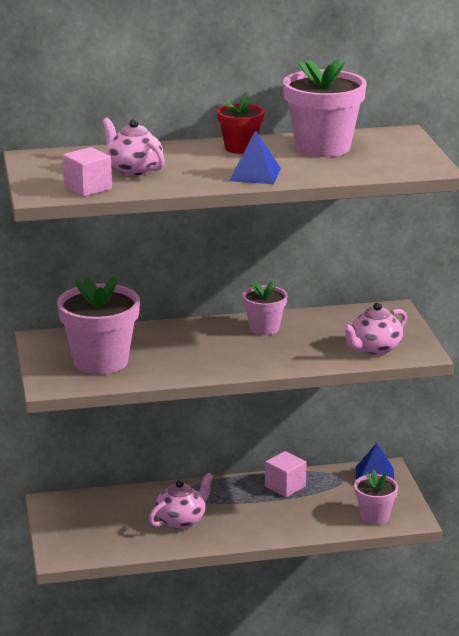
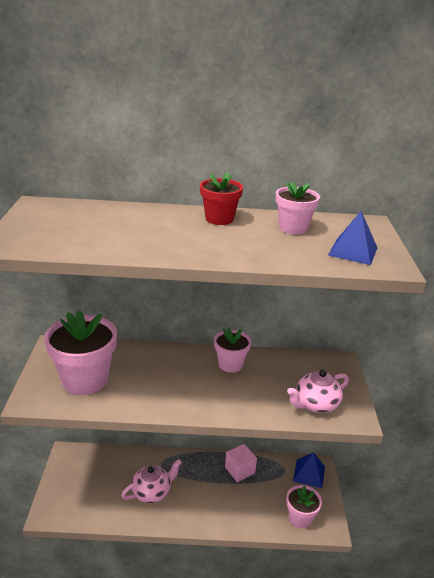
camera: 10 degrees right, 5 degrees up
pink cube [63,147,112,197] -> none
pink teapot [102,118,165,176] -> none
blue pyramid [229,130,281,184] -> blue pyramid moved to [328,211,377,265]
pink flower pot [283,58,367,157] -> pink flower pot [276,182,320,234], size x0.57

